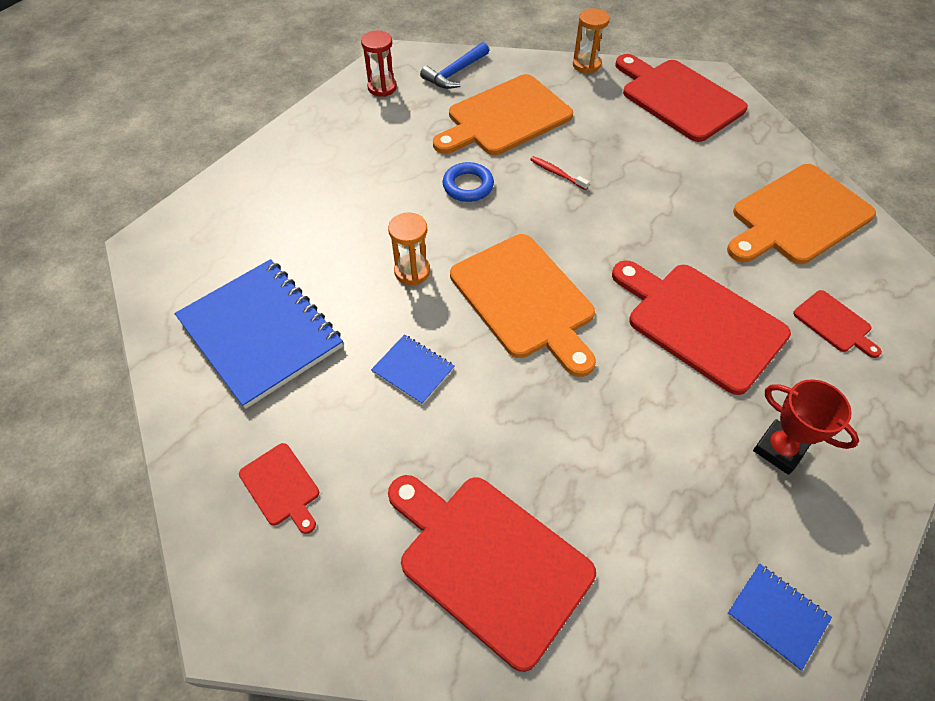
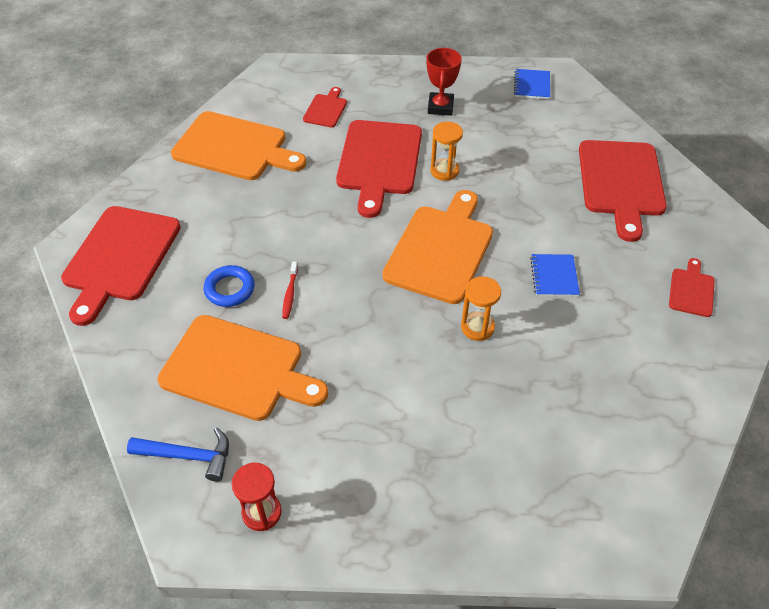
camera: 125 degrees left, 5 degrees down
blue notebook [175,259,343,409] -> none
blue ring [442,162,494,202] -> blue ring moved to [204,265,255,307]
orange hourglass [573,8,610,74] -> orange hourglass moved to [431,122,463,181]

